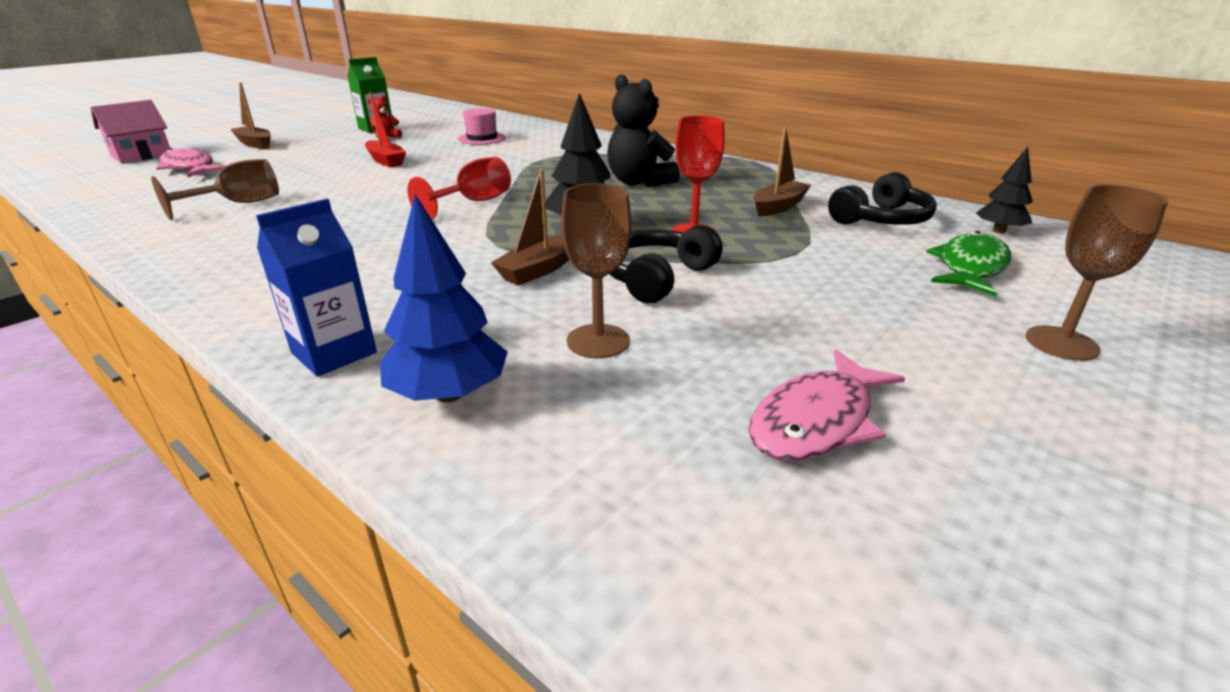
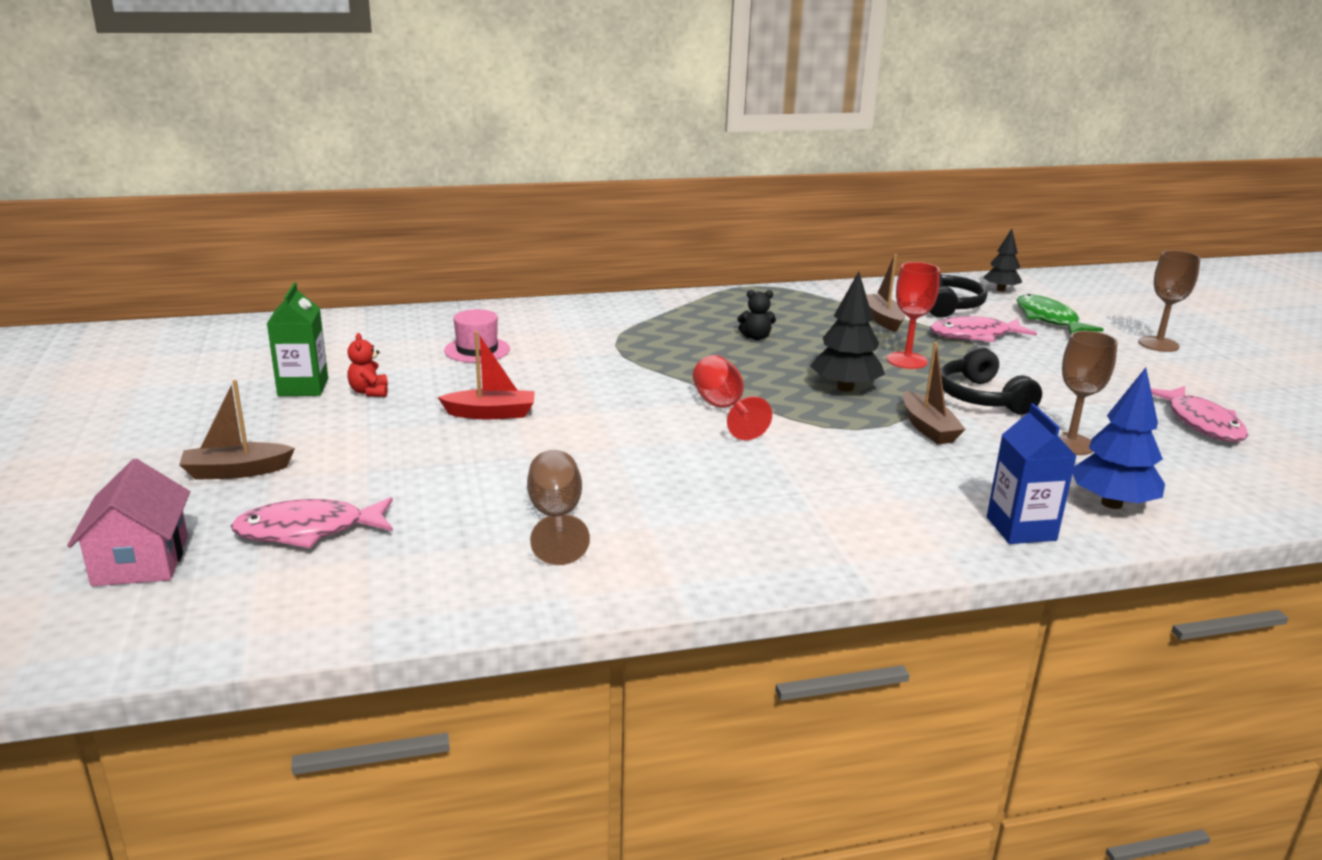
camera: 55 degrees left, 5 degrees down
black teddy bear [607,74,680,187] -> black teddy bear [738,290,776,340], size x0.50
none -> pink fish [930,316,1037,342]

